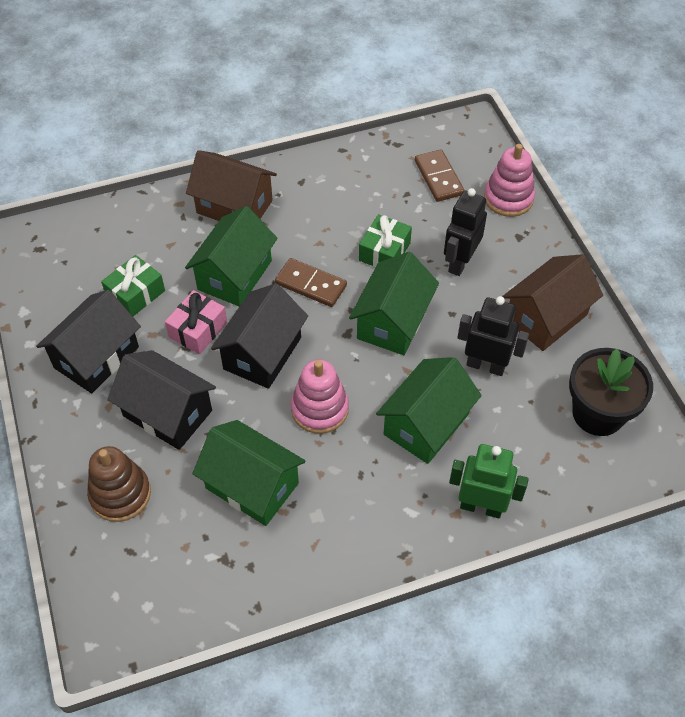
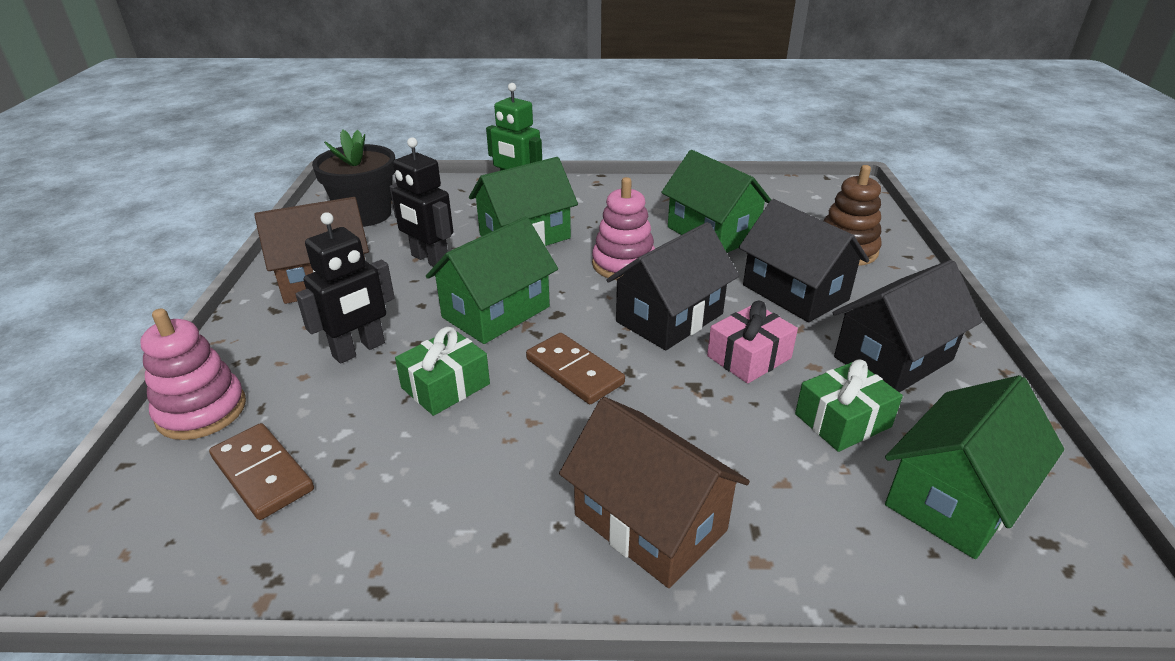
camera: 160 degrees left, 20 degrees down
green house [185,206,278,307] -> green house moved to [885,375,1064,559]
brown domino [415,149,465,202] -> brown domino turned 45 degrees counterclockwise [209,423,314,520]

